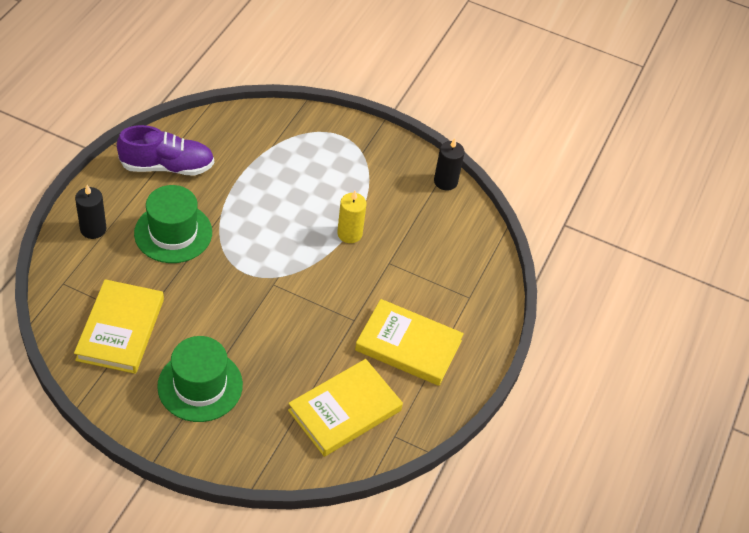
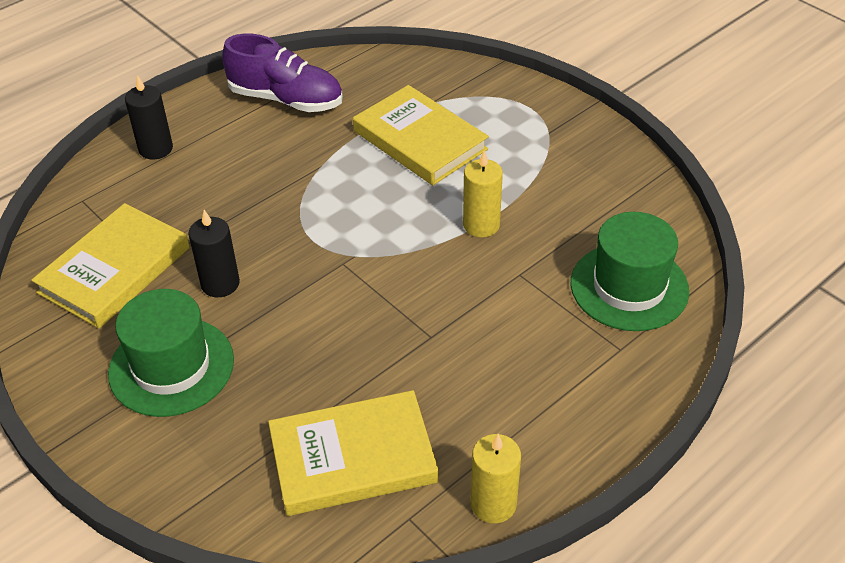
camera: 30 degrees right, 5 degrees down
green hat [134,185,212,263] -> green hat moved to [571,212,689,331]
yellow book [355,299,464,386] -> yellow book moved to [353,85,489,185]
black candle [434,138,465,191] -> black candle moved to [188,210,240,297]
none -> yellow candle [471,434,521,523]

